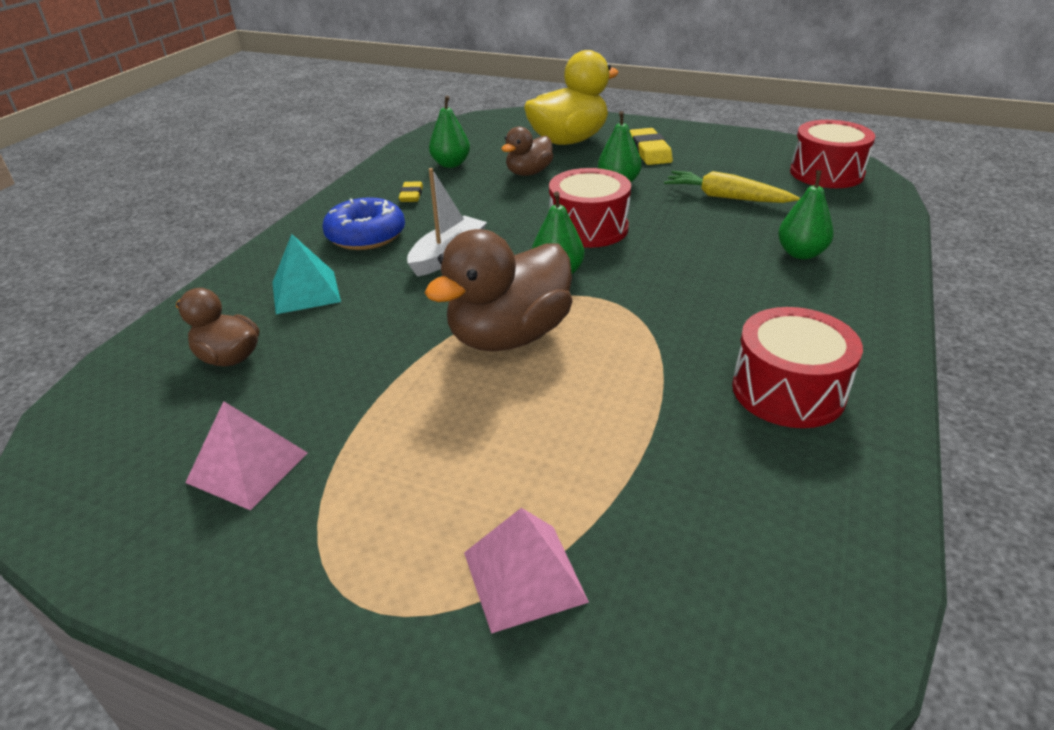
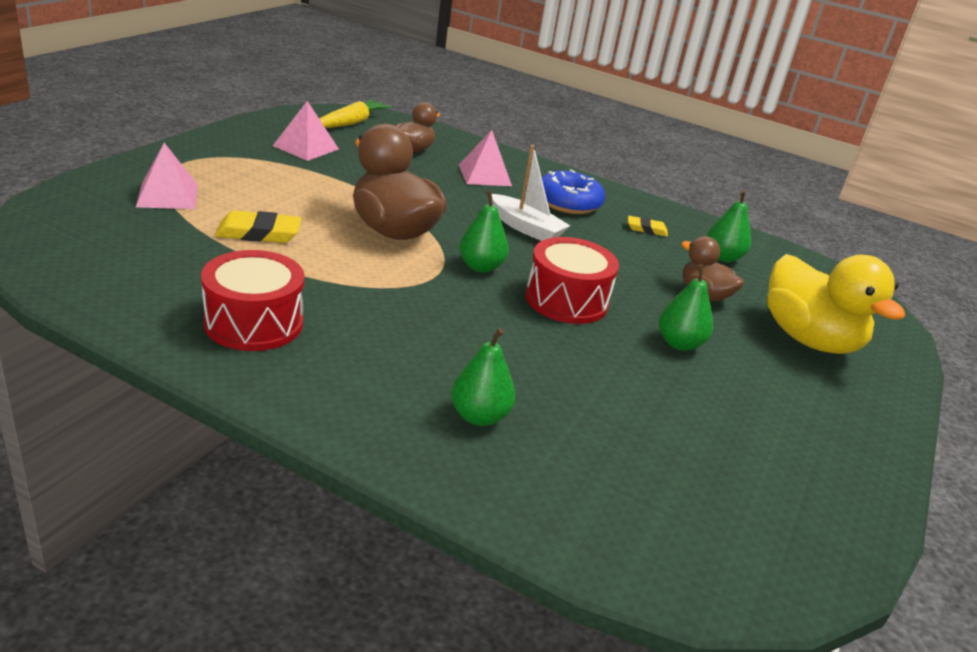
camera: 90 degrees right, 5 degrees down
turquoise pyramid [272,234,341,314] -> pink pyramid [459,130,512,186]
yellow eraser [630,128,673,165] -> yellow eraser moved to [215,210,301,243]
yellow carrot [664,171,800,203] -> yellow carrot moved to [319,99,392,128]
red drum [790,120,875,188] -> none

